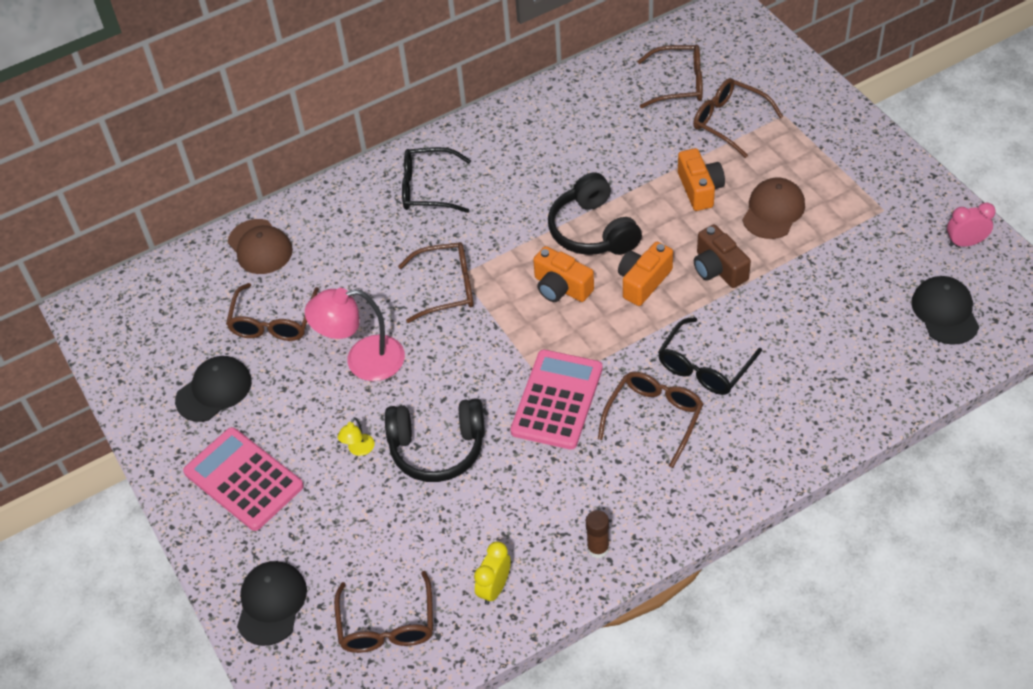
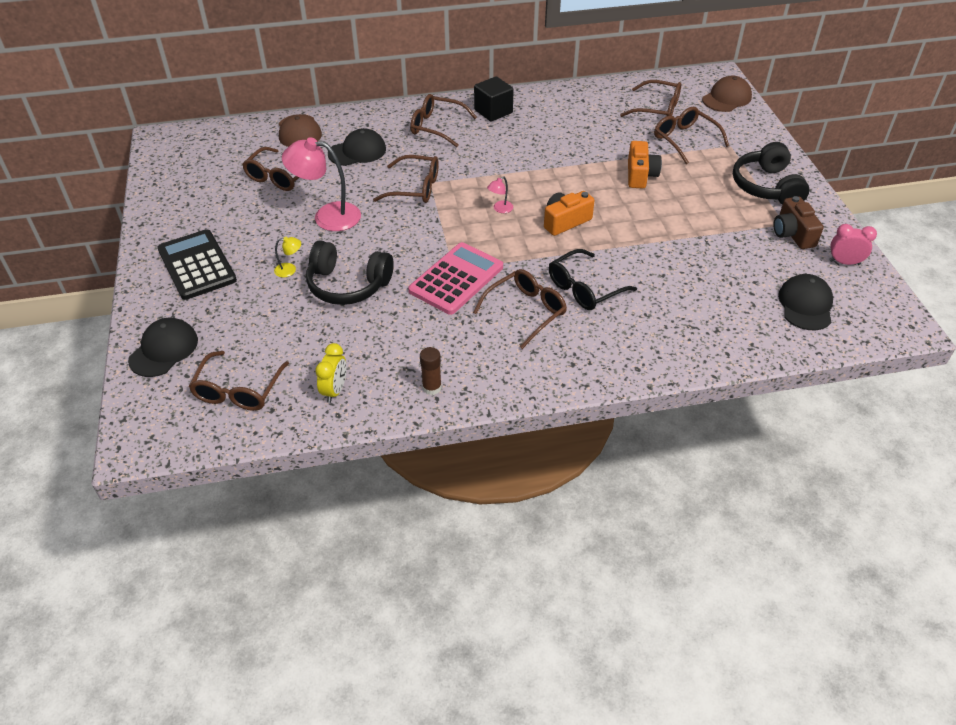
camera: 15 degrees right, 5 degrees down
black cap [175,356,252,422] -> black cap moved to [328,128,386,166]
pink calculator [183,427,304,531] -> black calculator [157,229,237,300]
yellow lamp [337,417,374,456] -> yellow lamp turned 135 degrees counterclockwise [274,237,301,277]
black glasses [402,147,471,213] -> brown glasses [410,94,477,147]
yellow clock [474,542,511,605] -> yellow clock turned 150 degrees clockwise [315,343,347,403]
orange camera [533,246,594,302] -> pink lamp [487,176,513,213]
black headphones [548,172,642,255] -> black headphones moved to [733,142,810,205]
brown camera [694,224,751,288] -> brown camera moved to [773,196,824,249]
brown cap [742,177,805,239] -> brown cap moved to [702,75,752,112]
none -> black cube [474,76,514,122]

